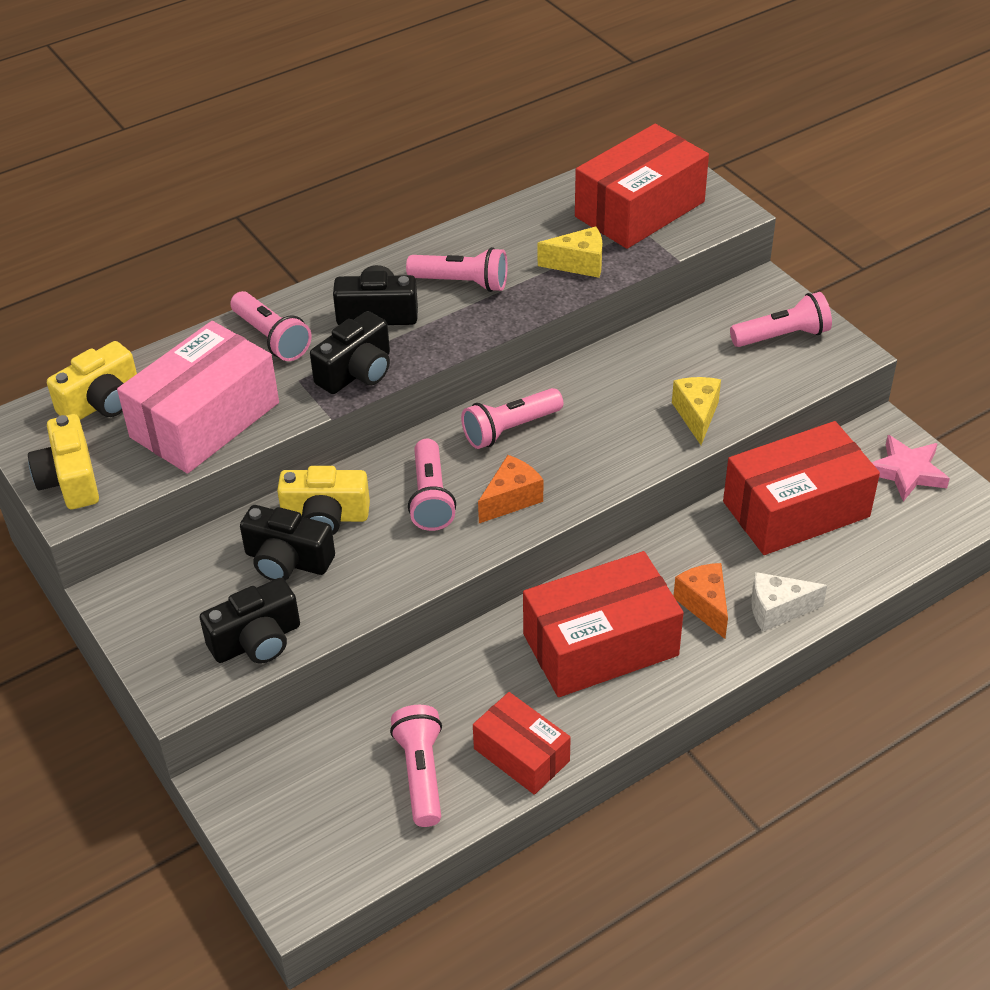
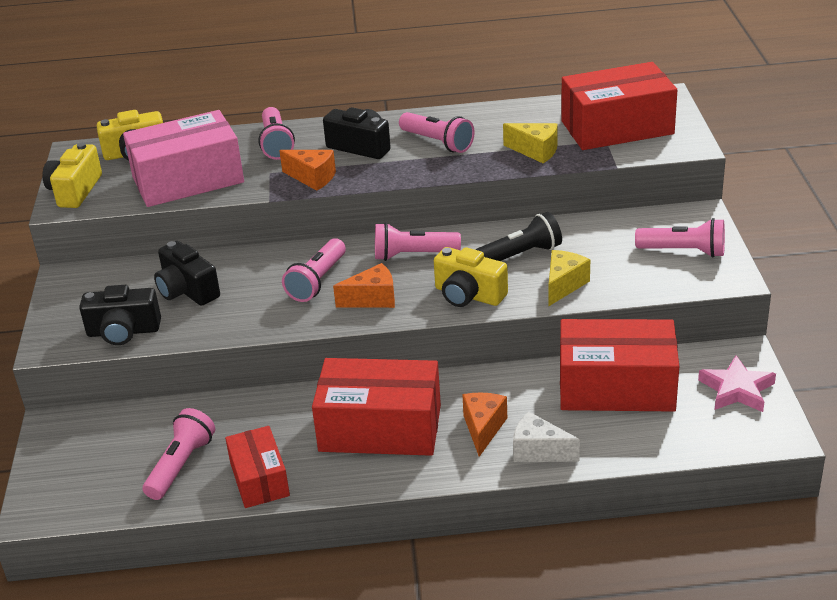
camera: 30 degrees right, 10 degrees down
yellow camera [277,466,370,535] -> yellow camera moved to [434,247,508,307]
black camera [310,311,390,394] -> orange cheese [279,150,336,191]
none -> black flashlight [475,212,562,261]

